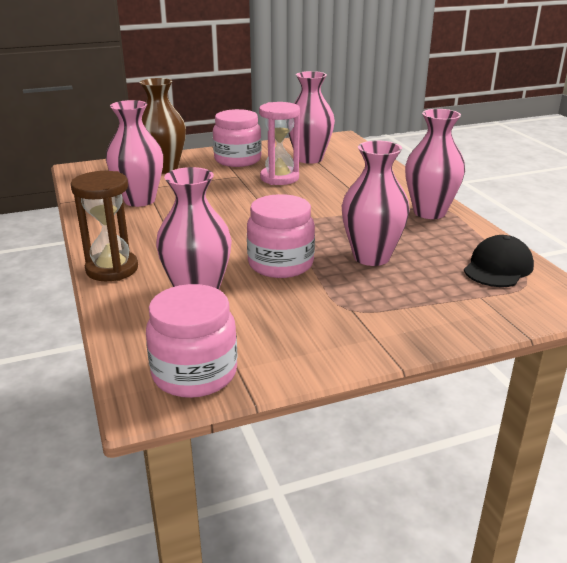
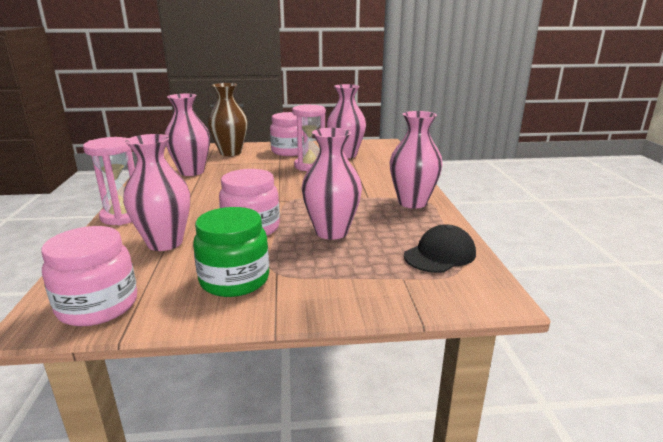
camera: 15 degrees right, 5 degrees down
brown hourglass [71,171,138,281] -> pink hourglass [83,137,135,225]
none -> green jar [193,207,269,297]

